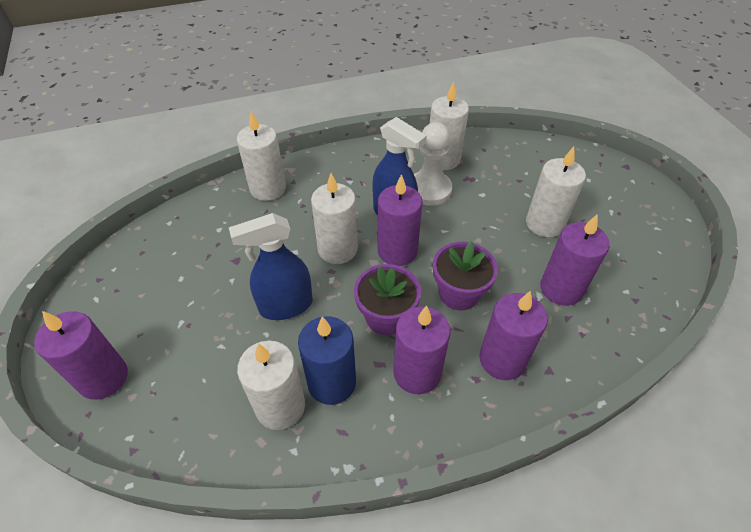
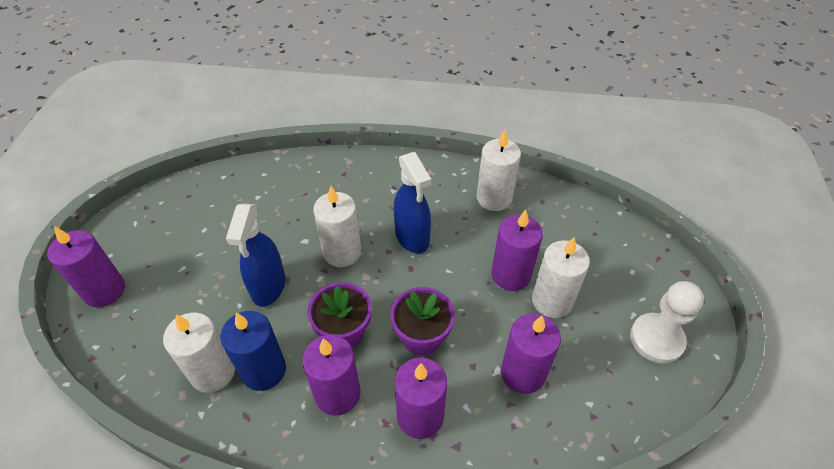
camera: 25 degrees right, 0 degrees up
blue spray bottle [229,213,313,320] -> blue spray bottle turned 90 degrees counterclockwise [226,203,285,307]
white candle [237,111,286,201] -> none
purple candle [378,174,423,266] -> purple candle moved to [491,210,543,291]
white pawn [414,122,452,206] -> white pawn moved to [630,281,704,364]

